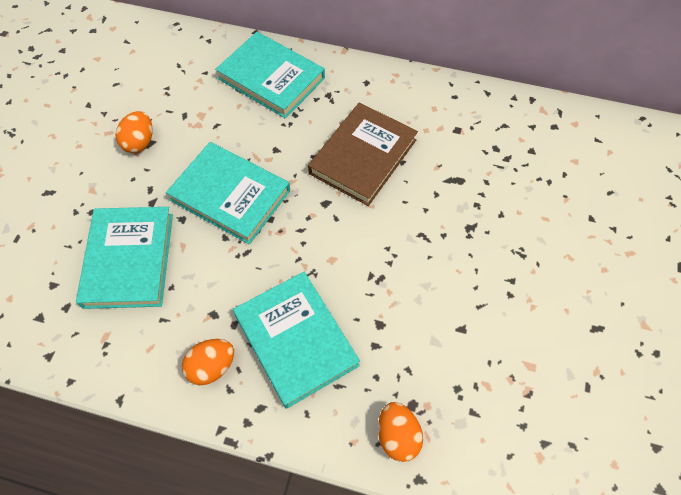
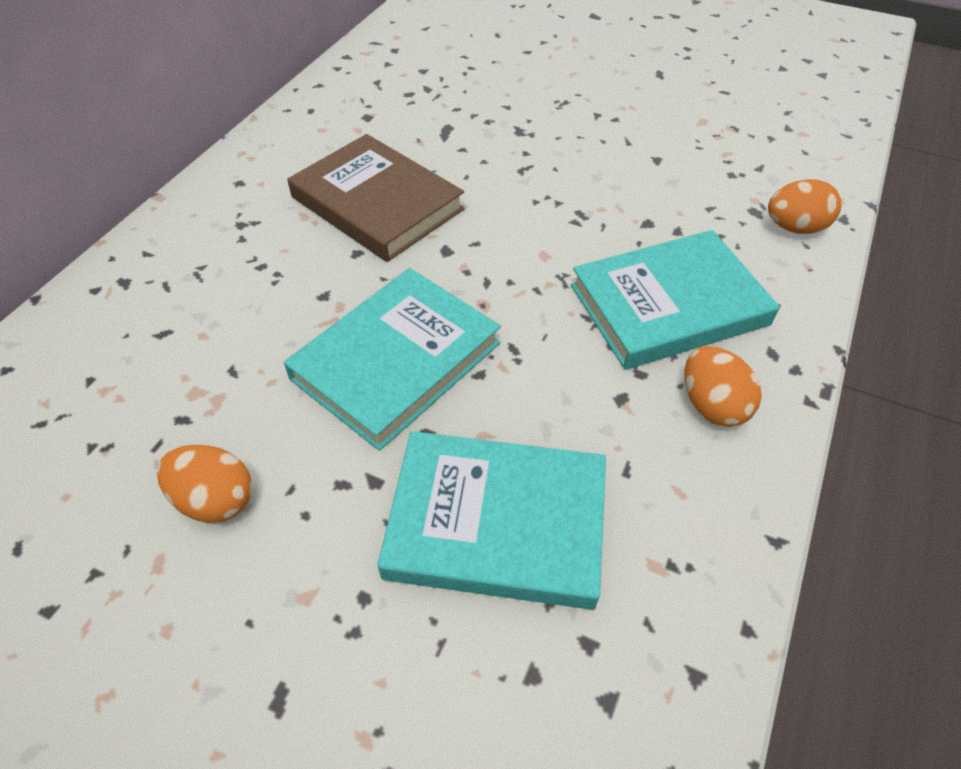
camera: 80 degrees left, 10 degrees down
turquoise book [215,32,325,118] -> none

